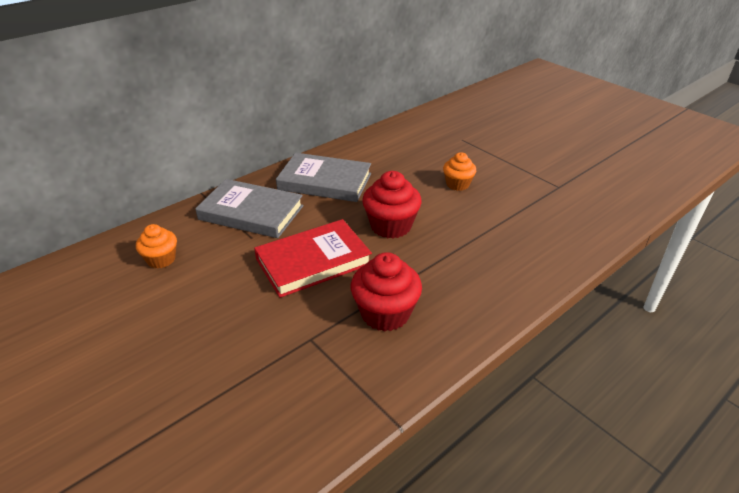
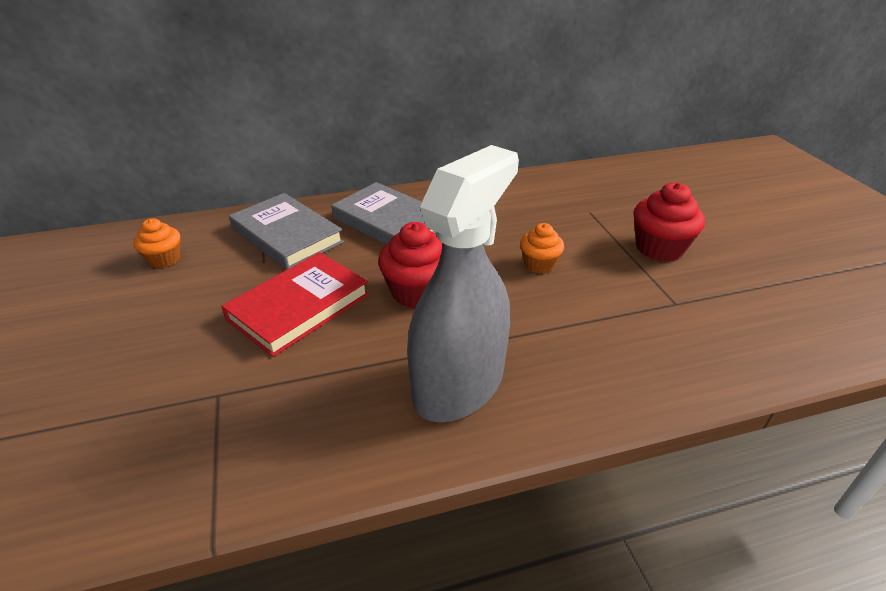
camera: 25 degrees right, 0 degrees up
red book [254,219,372,298] -> red book turned 45 degrees counterclockwise [221,252,369,357]
red cupcake [351,252,422,332] -> red cupcake moved to [633,182,705,262]
none -> grey spray bottle [407,145,519,423]

